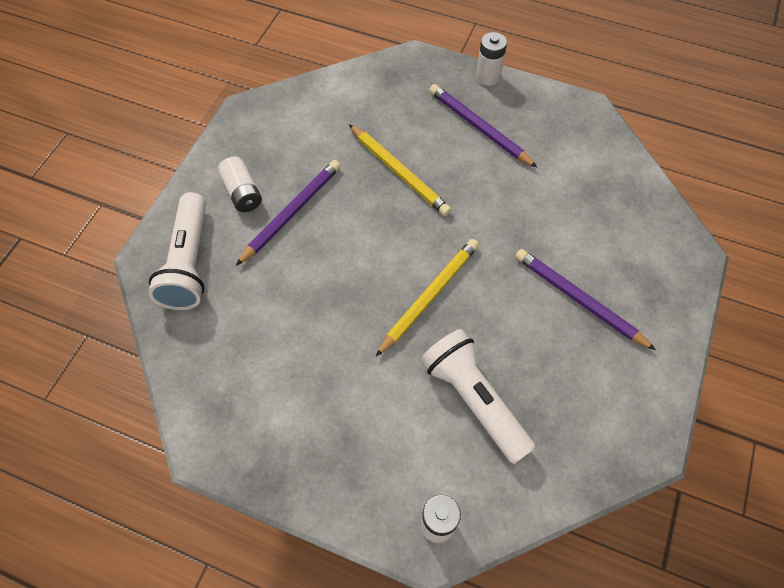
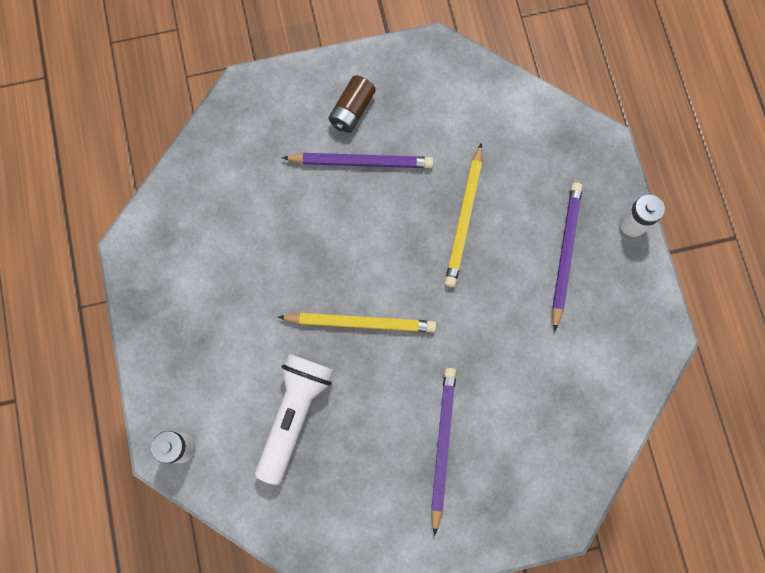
camera: 55 degrees right, 15 degrees up
white flashlight [149,192,206,310] -> none
white battery [218,157,262,212] -> brown battery [328,75,376,133]

